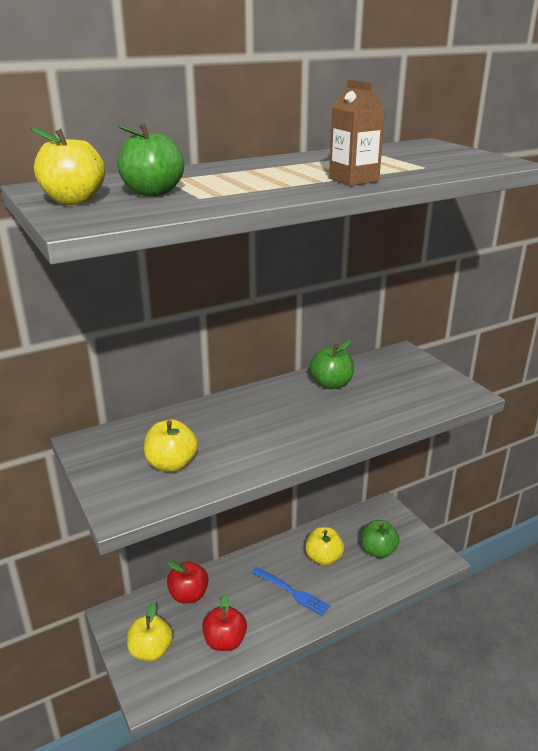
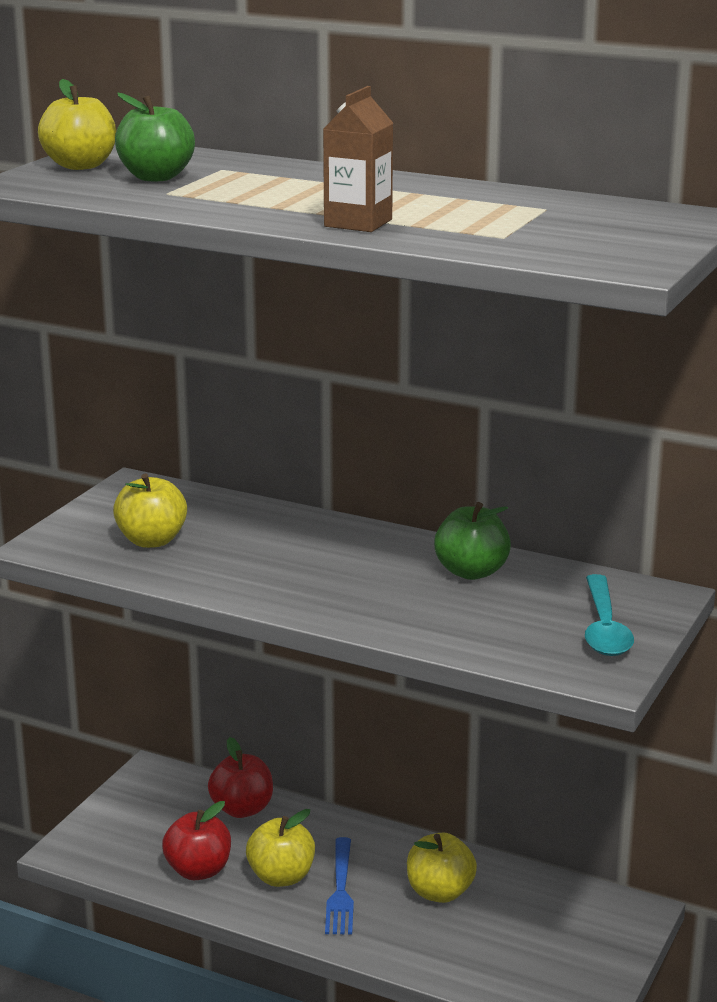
camera: 55 degrees right, 5 degrees down
yellow apple [127,602,173,661] -> yellow apple moved to [246,809,315,887]
green apple [361,520,400,558] -> none
none -> turquoise spoon [585,574,634,656]

